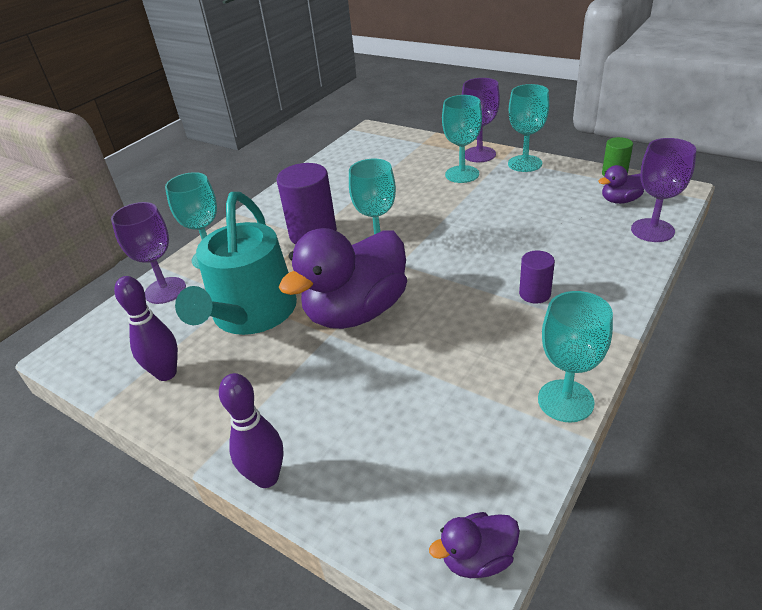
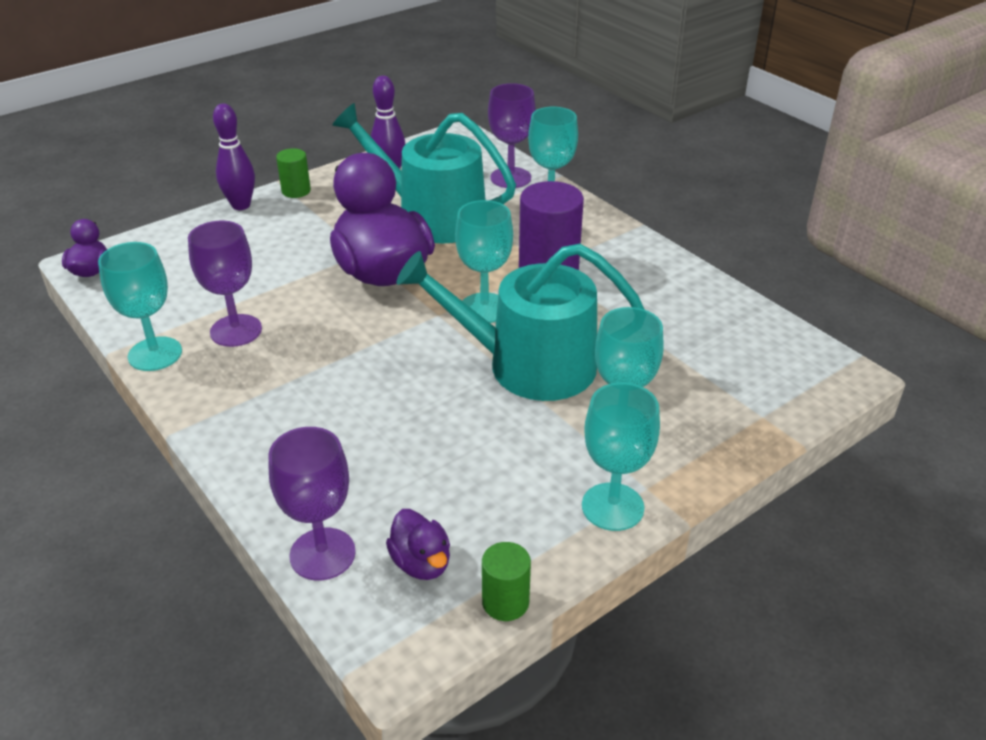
camera: 105 degrees right, 0 degrees up
purple goblet [462,78,500,162] -> purple goblet moved to [188,221,262,347]
purple cylinder [519,251,555,304] -> none
purple duck [598,165,644,204] -> purple duck turned 150 degrees clockwise [386,509,450,580]
none -> green cylinder [276,148,311,198]
none -> turquoise watering can [396,244,645,401]

